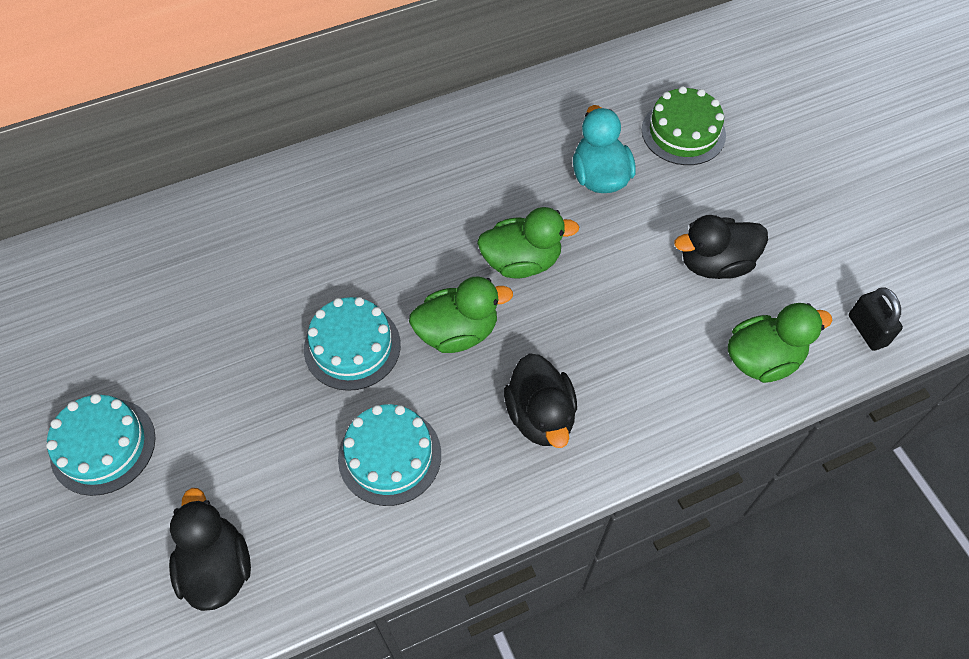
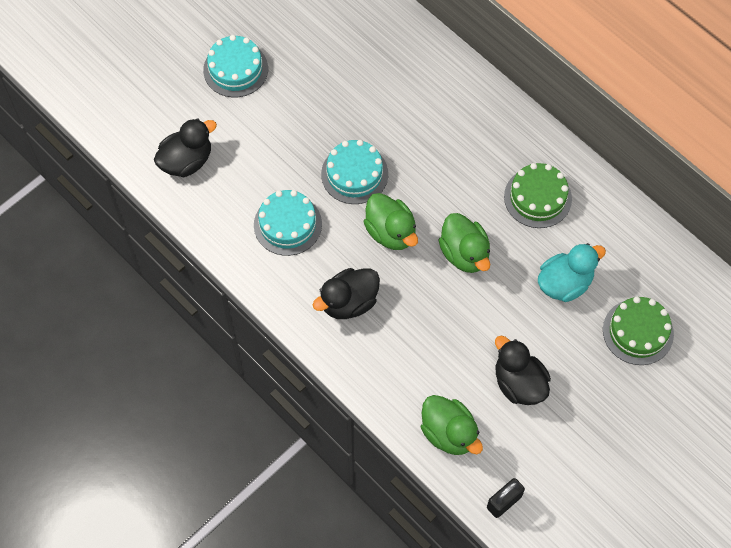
camera: 70 degrees right, 5 degrees up
none -> green cake [504,163,572,228]

